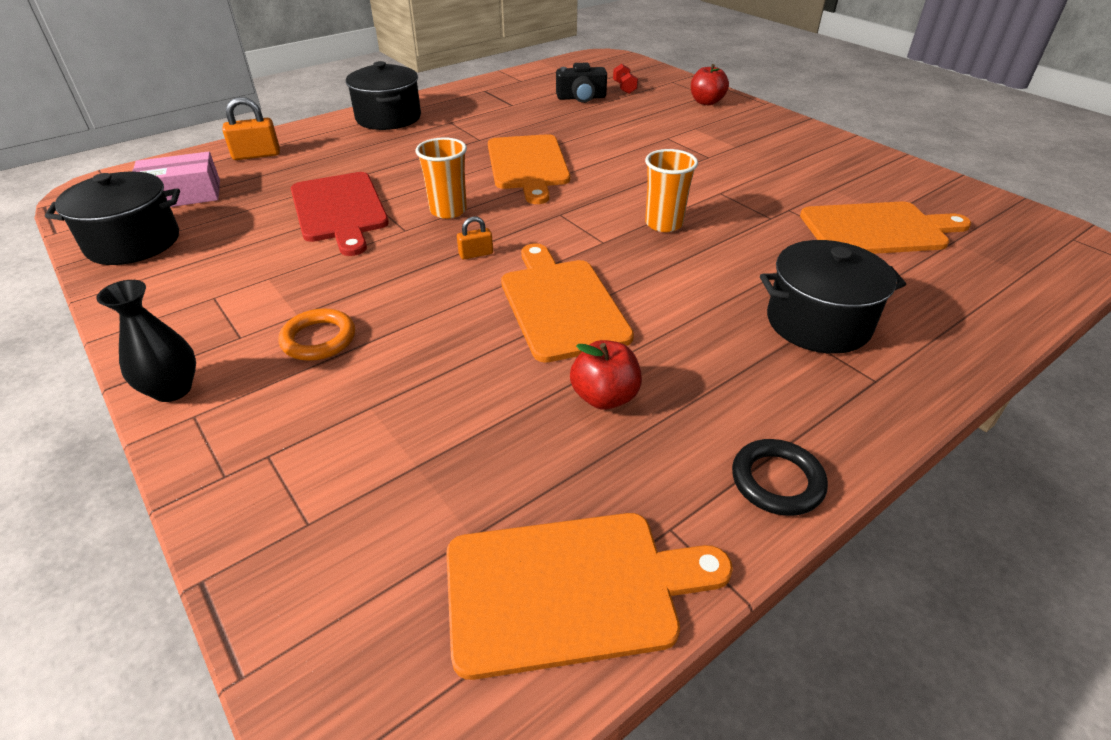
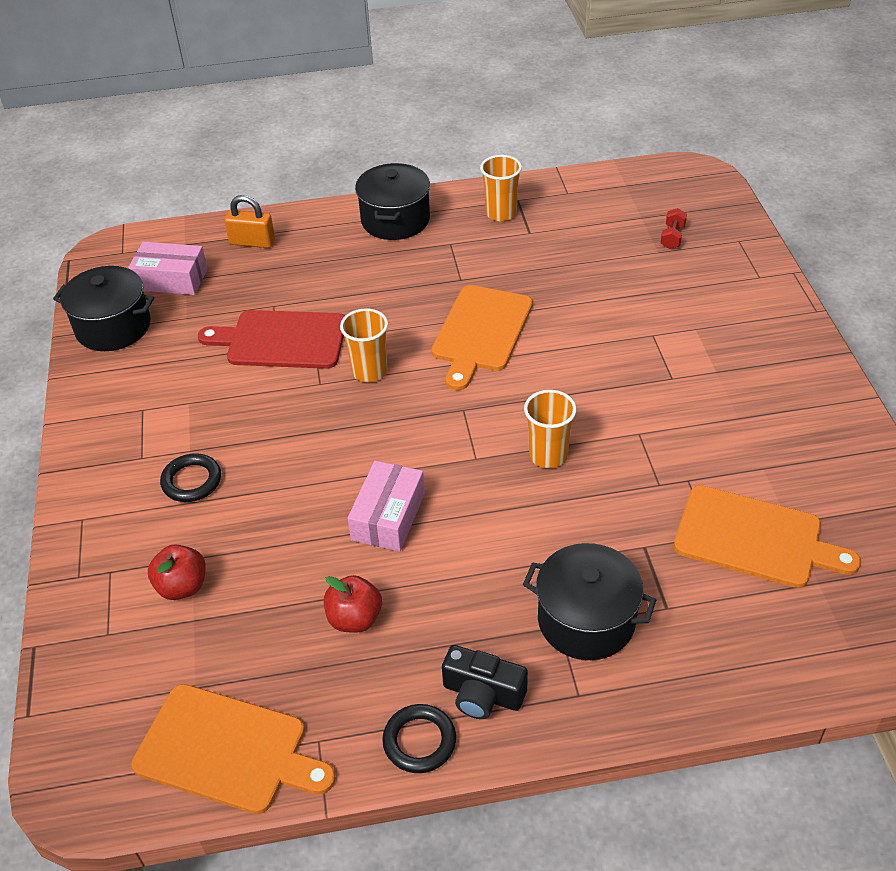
camera: 30 degrees right, 5 degrees up
black vase [97,280,196,402] -> none
orange ring [279,308,355,361] -> black ring [160,453,221,502]
red cutting board [291,172,389,256] -> red cutting board turned 90 degrees clockwise [198,310,345,369]
orange padlock [457,217,493,259] -> none
orange cutting board [501,243,634,363] -> pink box [347,461,425,552]
black camera [556,62,607,103] -> black camera moved to [442,645,528,719]
red apple [691,64,729,105] -> red apple moved to [148,544,206,600]
none -> orange cup [480,155,522,221]

